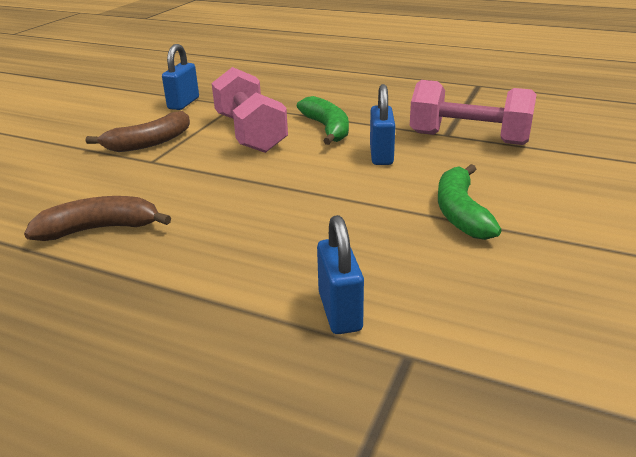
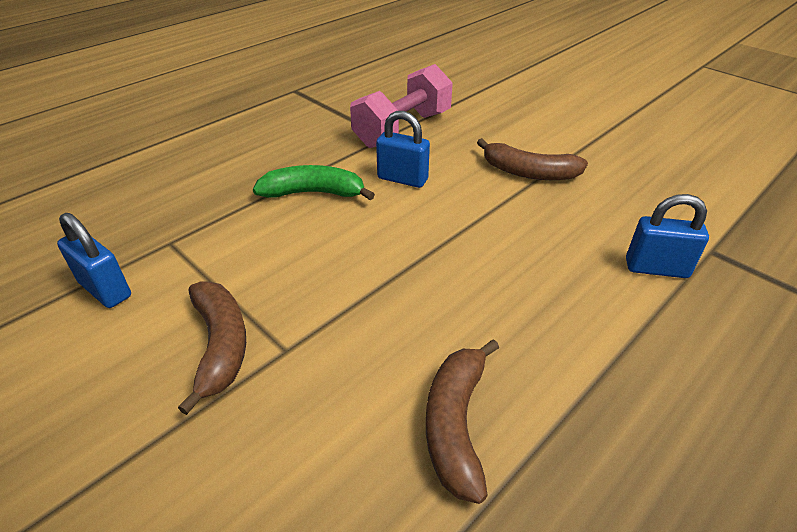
camera: 70 degrees left, 10 degrees up
pink dumbbell [212,67,288,153] -> none
green banana [438,164,502,240] -> brown banana [477,138,588,180]

